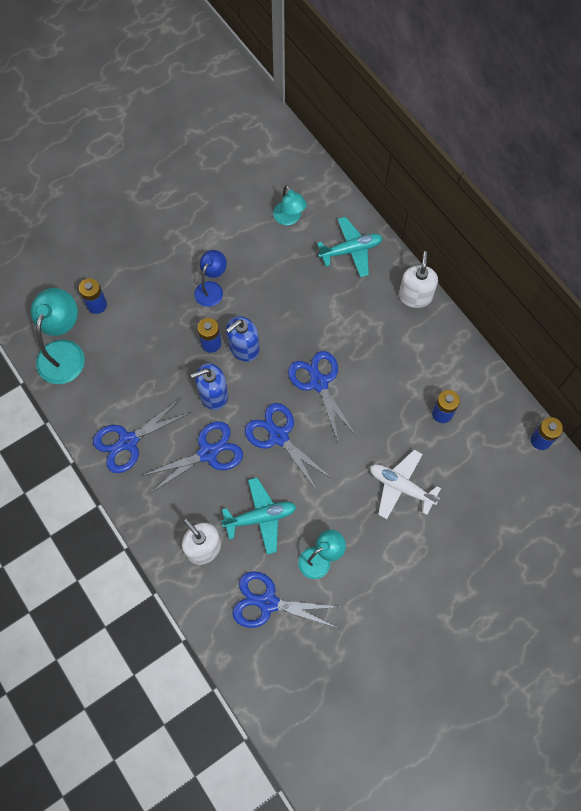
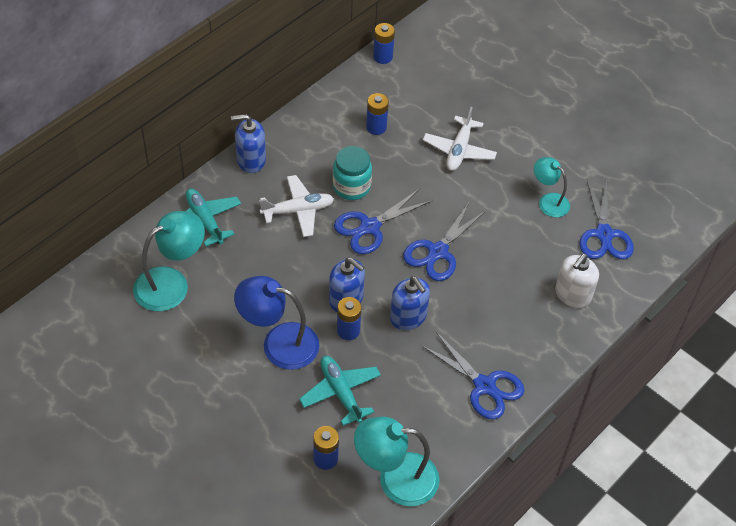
camera: 105 degrees left, 15 degrees down
blue scissors [141,421,243,493] -> none
blue lamp [194,250,227,307] -> blue lamp [234,276,319,370], size x1.63
turquoise plane [221,478,296,554] -> turquoise plane moved to [299,356,381,426]
turquoise lamp [273,185,307,225] -> turquoise lamp [133,211,205,311], size x1.63
white soap dispenser [399,251,438,308] -> blue soap dispenser [231,114,266,173]
none -> white plane [259,175,334,237]
none -> turquoise jar [333,146,372,200]

